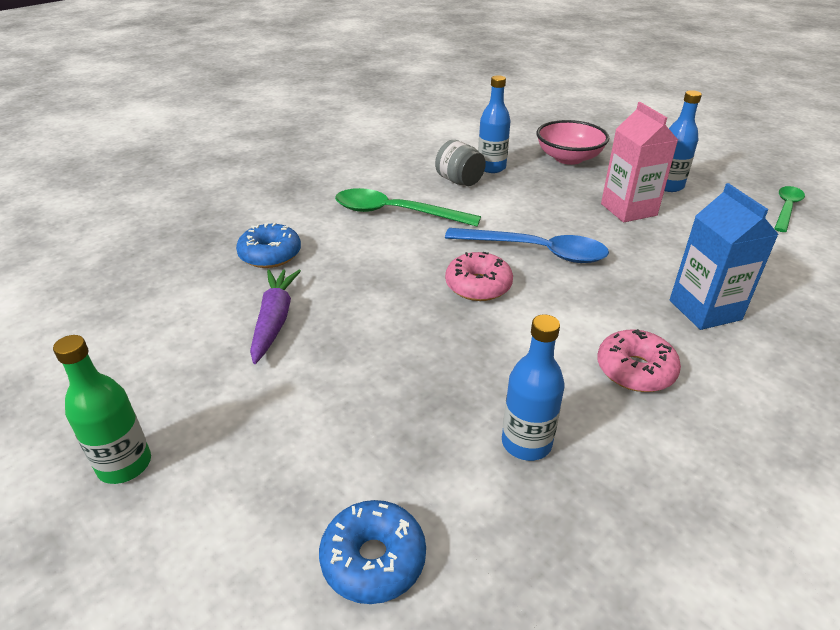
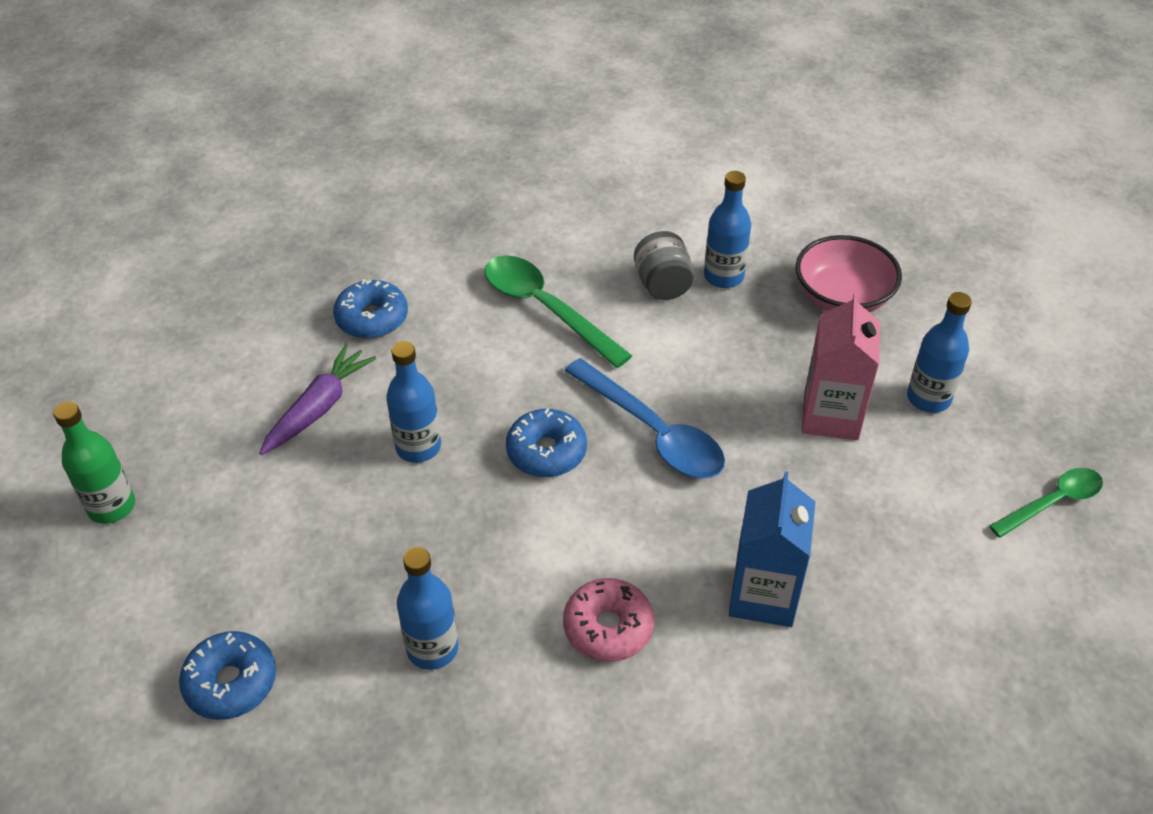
camera: 30 degrees right, 10 degrees up
pink donut [445,252,513,301] -> blue donut [506,408,587,477]
none -> blue bottle [386,341,441,463]

